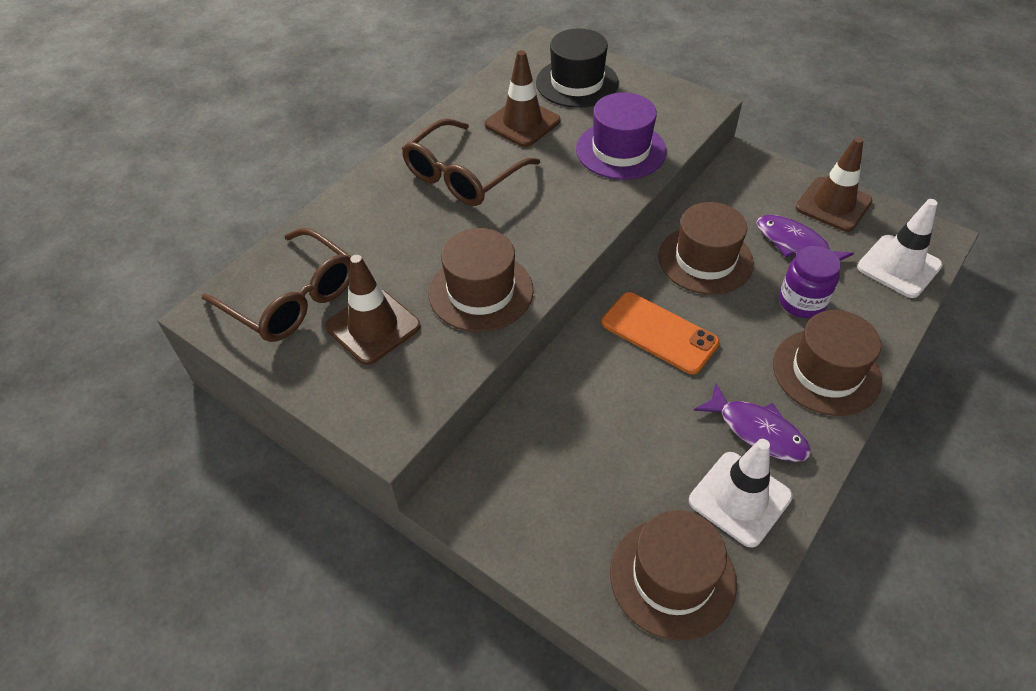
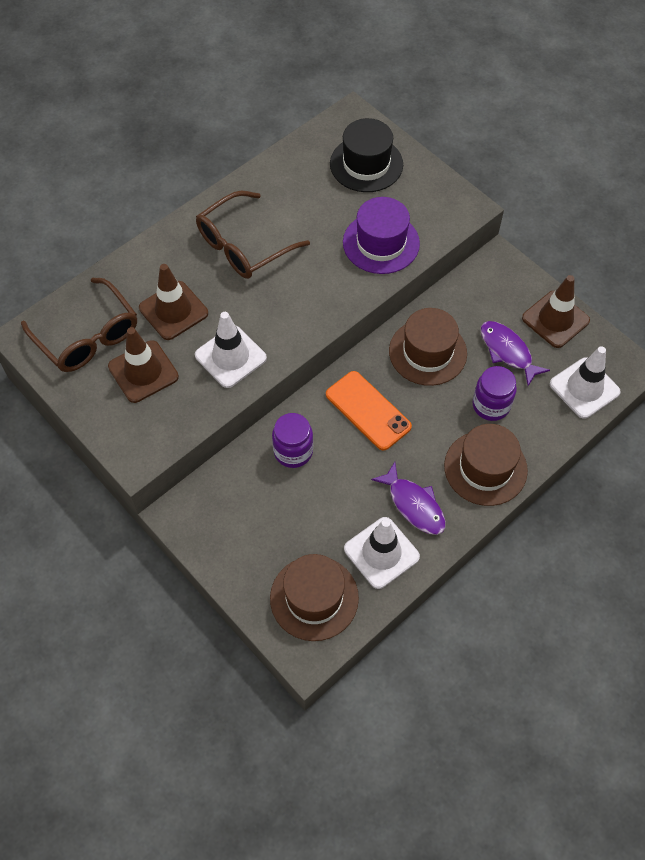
camera: 10 degrees right, 10 degrees up
brown hat [428,228,533,332] -> white traffic cone [195,312,267,388]
brown traffic cone [485,50,561,147] -> brown traffic cone moved to [139,264,208,340]
none -> purple jar [272,413,313,468]

